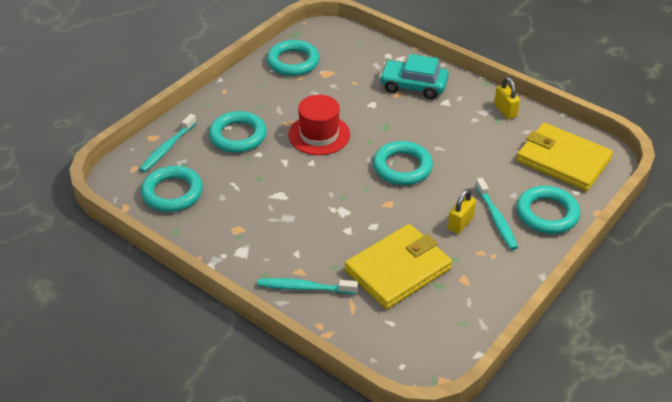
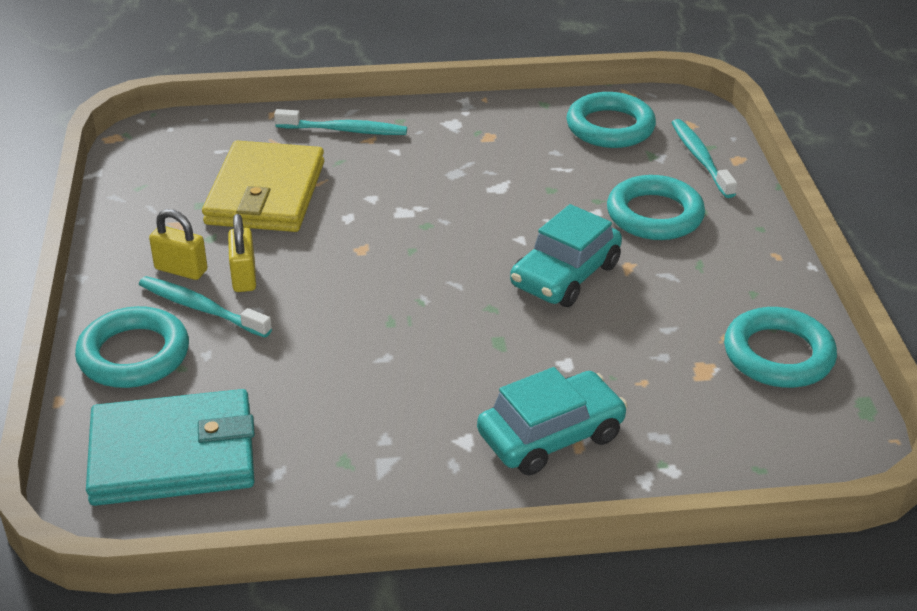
camera: 135 degrees right, 5 degrees down
turquoise toothbrush [257,278,358,294] -> turquoise toothbrush turned 45 degrees clockwise [274,109,407,135]
red hat [288,95,350,155] -> turquoise car [510,204,622,307]
turquoise ring [373,141,433,185] -> none
yellow padlock [494,77,520,119] -> yellow padlock moved to [149,209,208,280]
yellow wallet [516,123,613,191] -> turquoise wallet [86,389,255,506]

